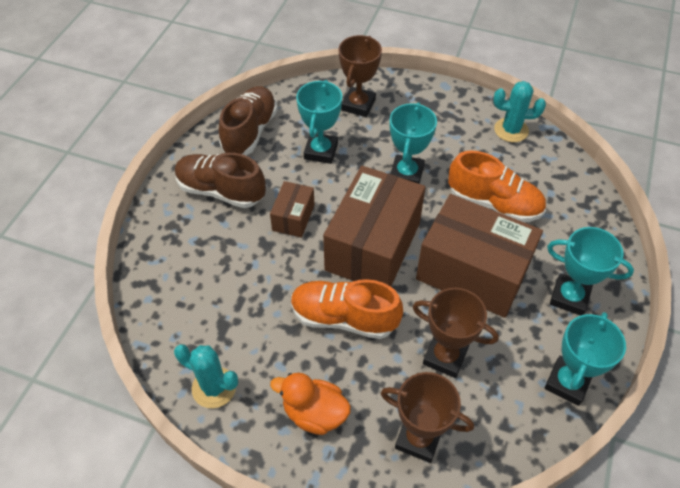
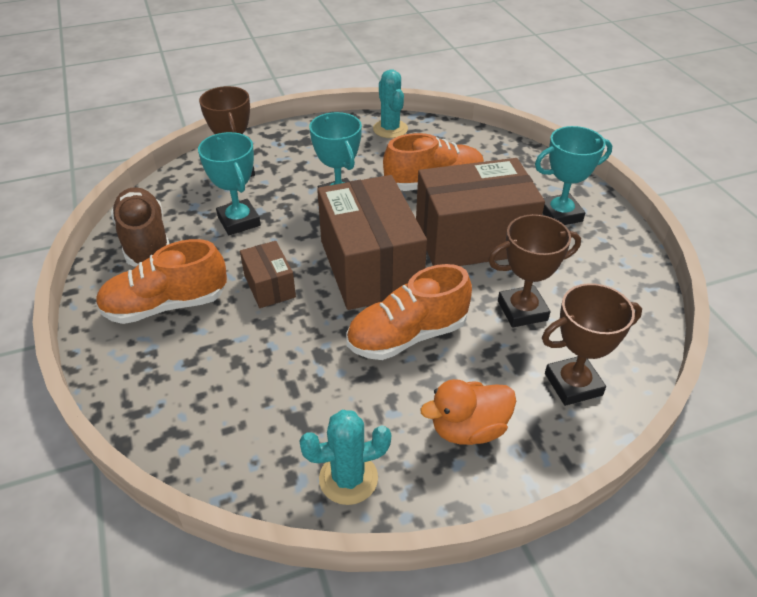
camera: 40 degrees left, 10 degrees down
brown shoe [175,153,266,208] -> orange shoe [96,239,227,324]
turquoise cactus [494,81,546,142] -> turquoise cactus turned 75 degrees counterclockwise [373,70,408,138]
turquoise trophy [545,312,626,406] -> none

